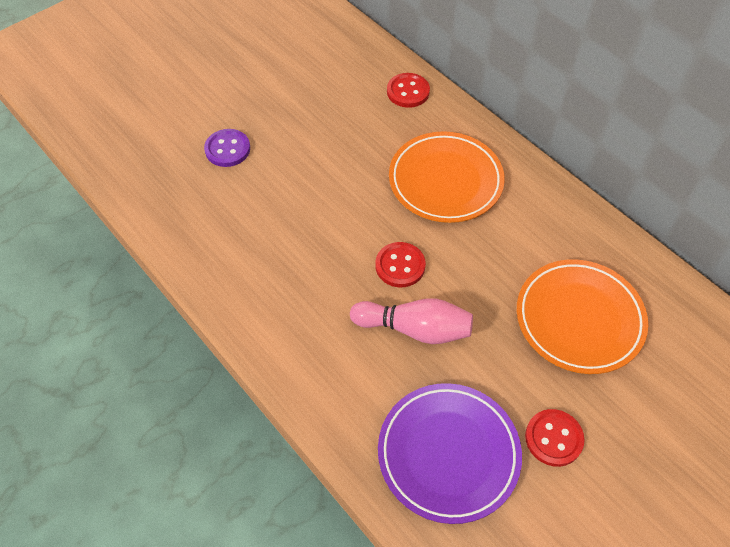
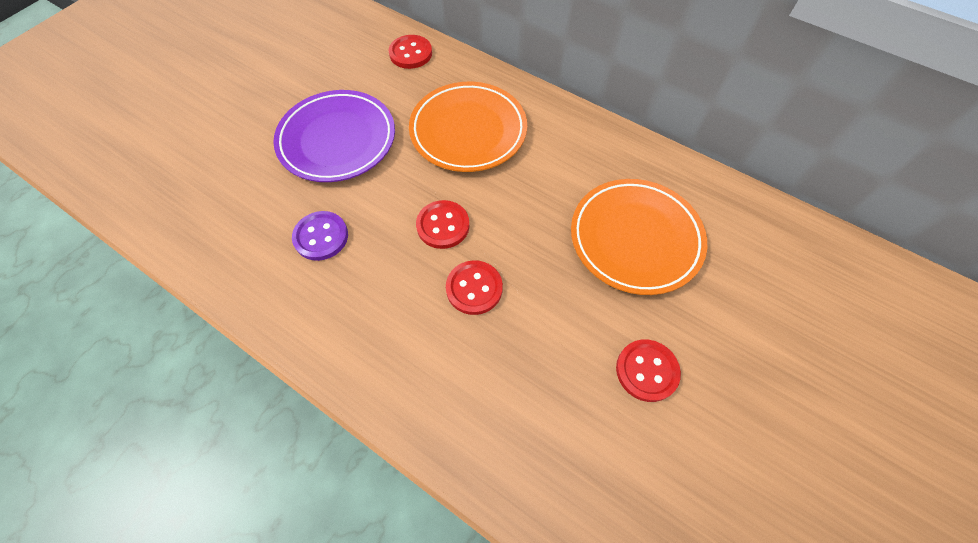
camera: 15 degrees left, 5 degrees up
purple button [204,129,250,167] -> purple button moved to [292,211,348,261]
pink bowling pin [350,298,473,344] -> red button [446,260,503,315]
purple plate [378,383,522,524] -> purple plate moved to [273,90,395,182]

